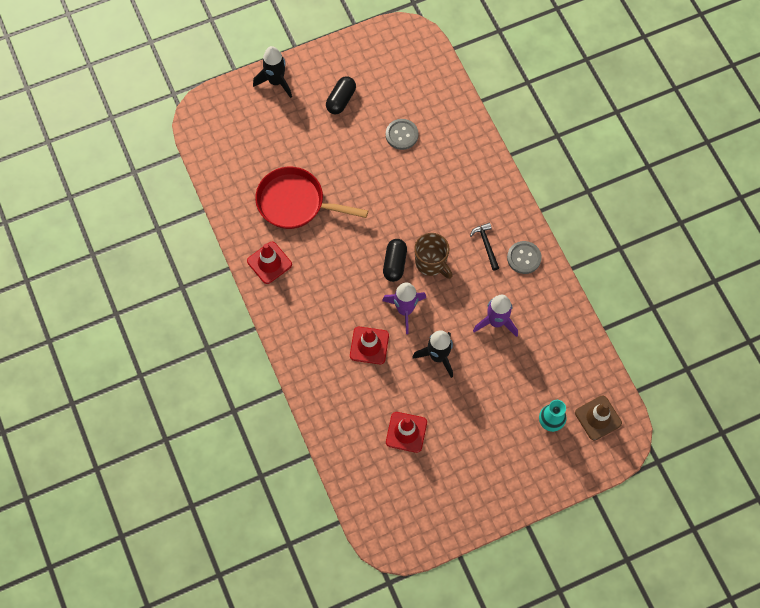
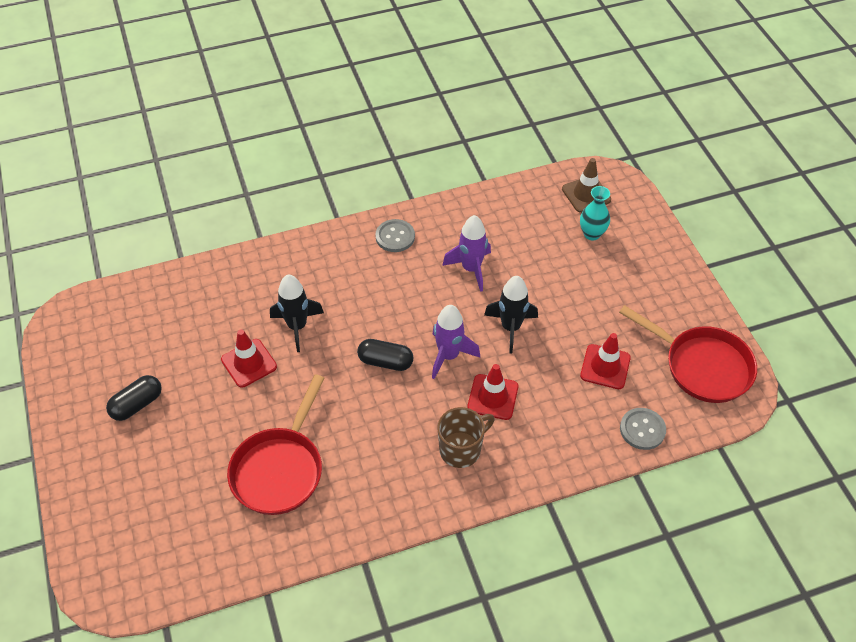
camera: 85 degrees left, 15 degrees down
red traffic cone [247,242,292,284] -> red traffic cone moved to [221,329,277,388]
black rocket [253,46,292,98] -> black rocket moved to [270,275,324,352]
black capsule [326,76,356,114] -> black capsule turned 75 degrees counterclockwise [106,375,162,421]
grey button [386,119,418,150] -> grey button moved to [620,408,666,450]
brown mug [414,233,453,279] -> brown mug moved to [437,407,495,468]
black hammer [470,223,499,271] -> none
none -> red pan [619,305,757,403]

